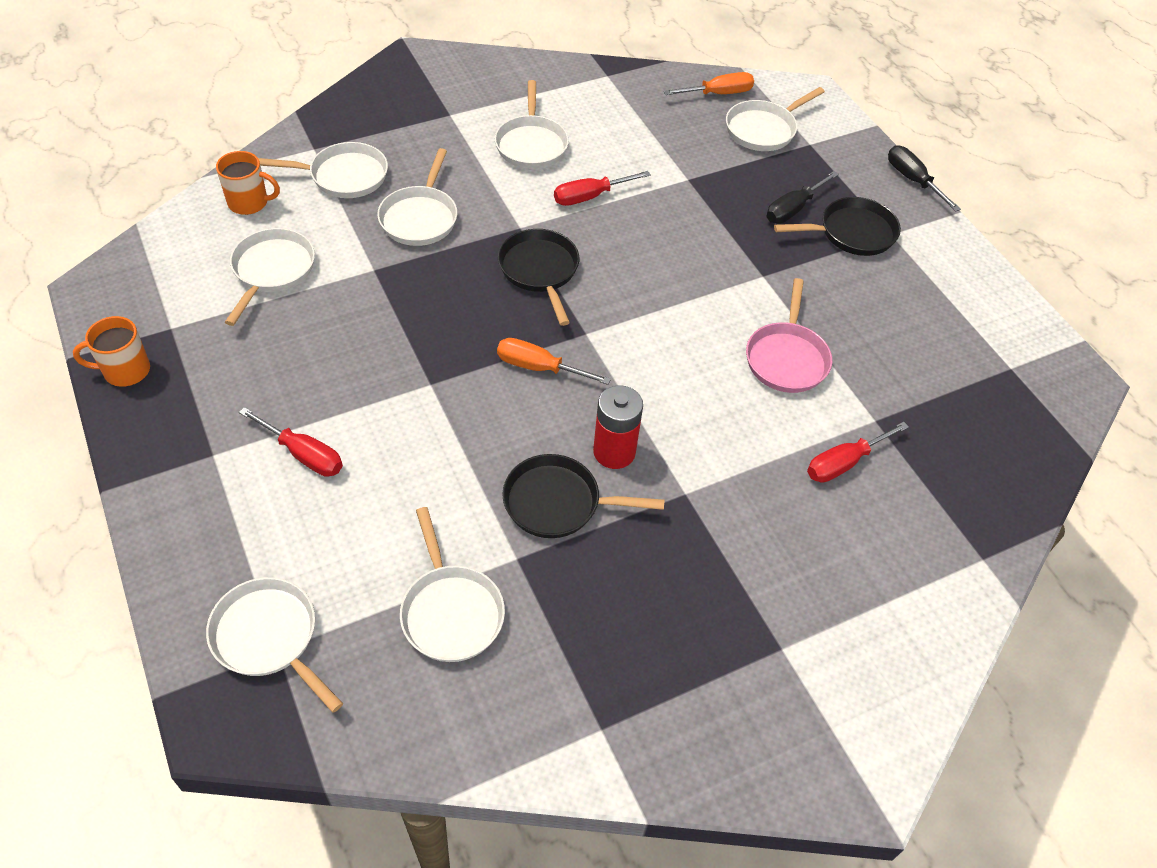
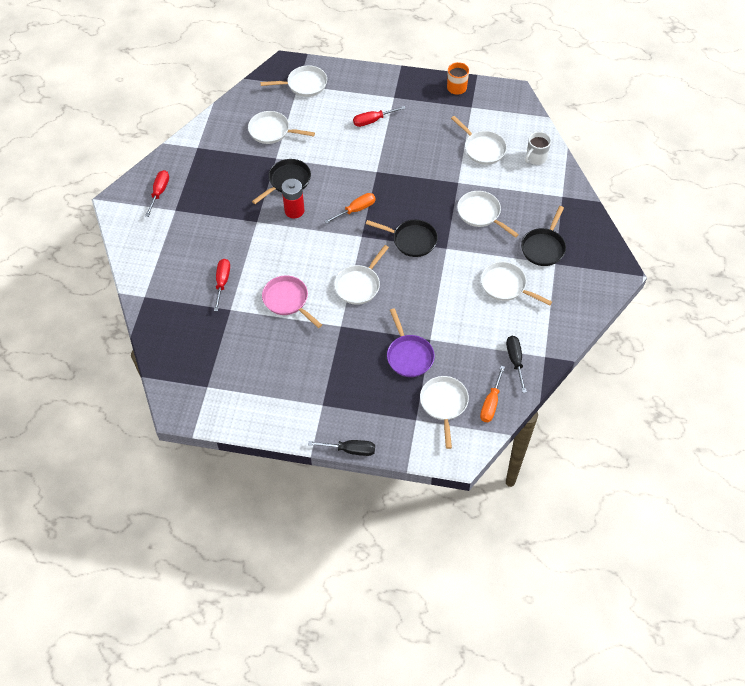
camera: 130 degrees right, 5 degrees up
orange mug [216,151,280,215] -> white mug [525,132,551,165]
white pan [258,142,388,198] -> white pan moved to [334,245,389,305]
red screwdriver [554,171,651,206] -> red screwdriver moved to [145,170,169,217]
black screwdriver [767,171,839,224] -> black screwdriver moved to [506,336,527,393]
black pan [774,197,901,256] -> black pan moved to [521,206,566,266]
none -> purple pan [387,308,435,377]

